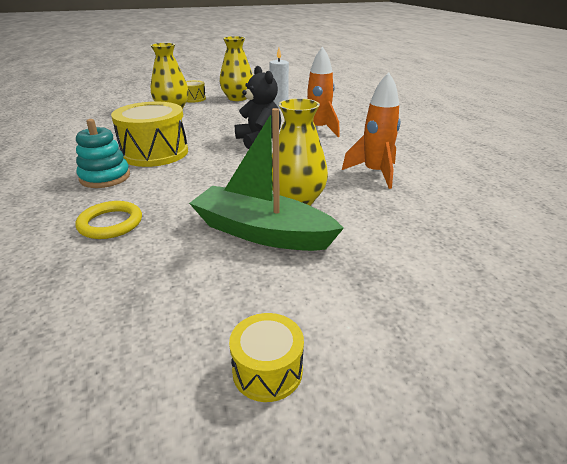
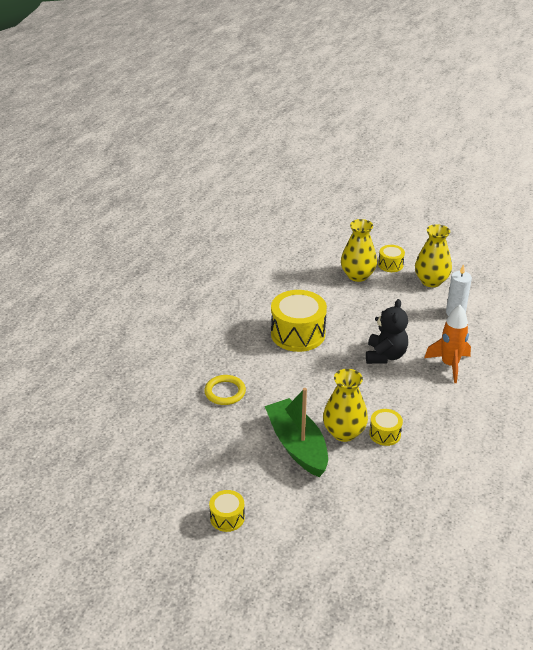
camera: 40 degrees right, 5 degrees up
turquoise stacking toy [76,119,130,188] -> none
orange rocket [342,72,401,189] -> none
none -> yellow drum [369,409,403,446]

